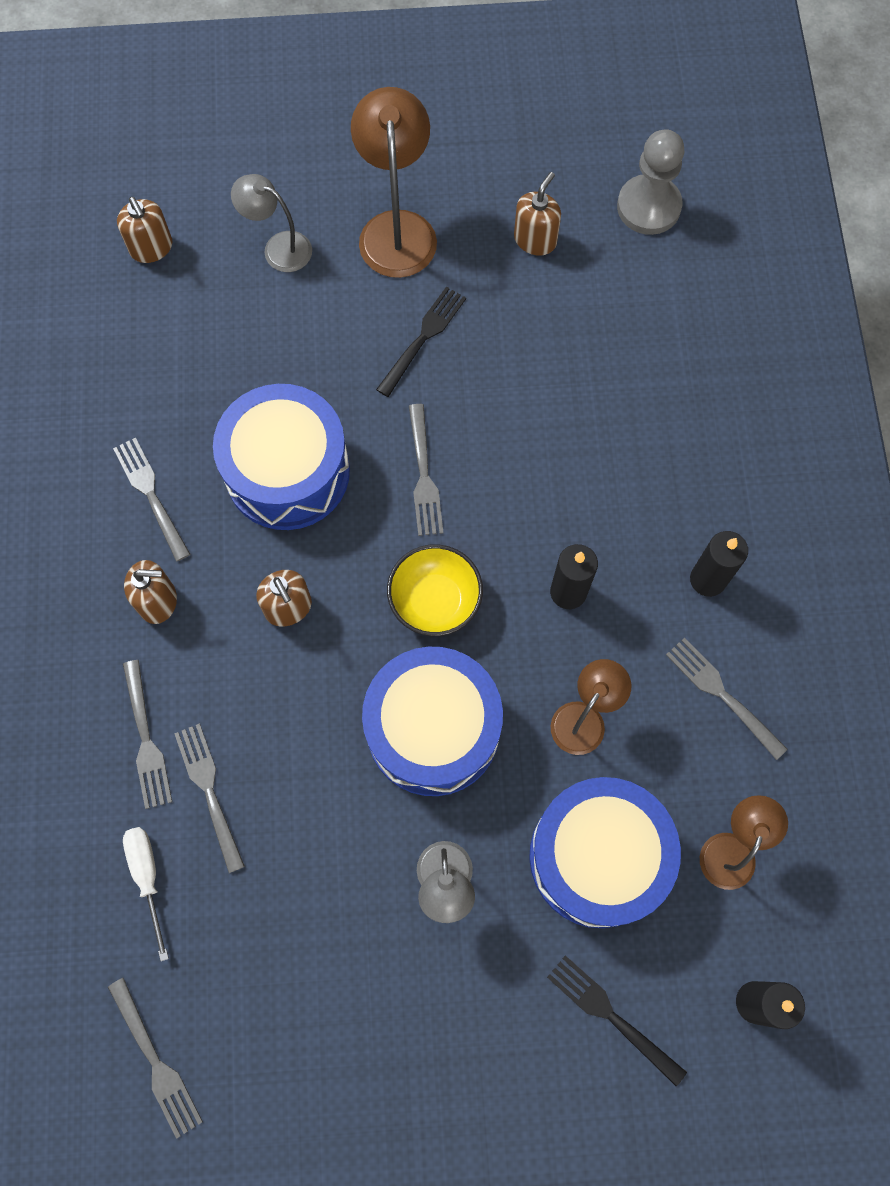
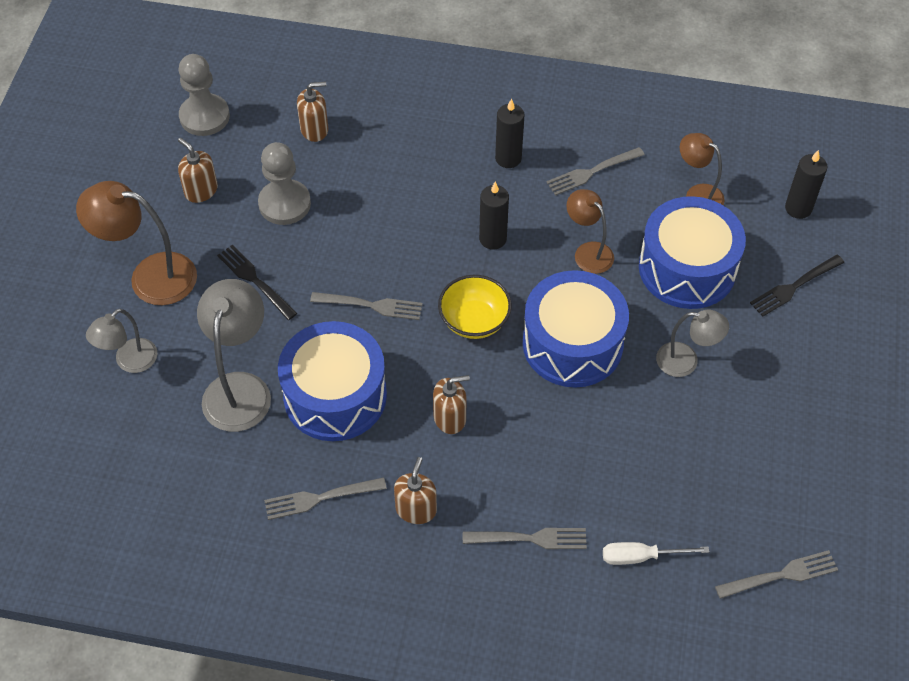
camera: 75 degrees left, 15 degrees down
brown soap dispenser [117,197,172,263] -> brown soap dispenser moved to [297,81,328,142]
grey fork [174,723,245,873] -> none
none -> grey lamp [197,279,271,432]
none -> grey pawn [258,142,311,225]

